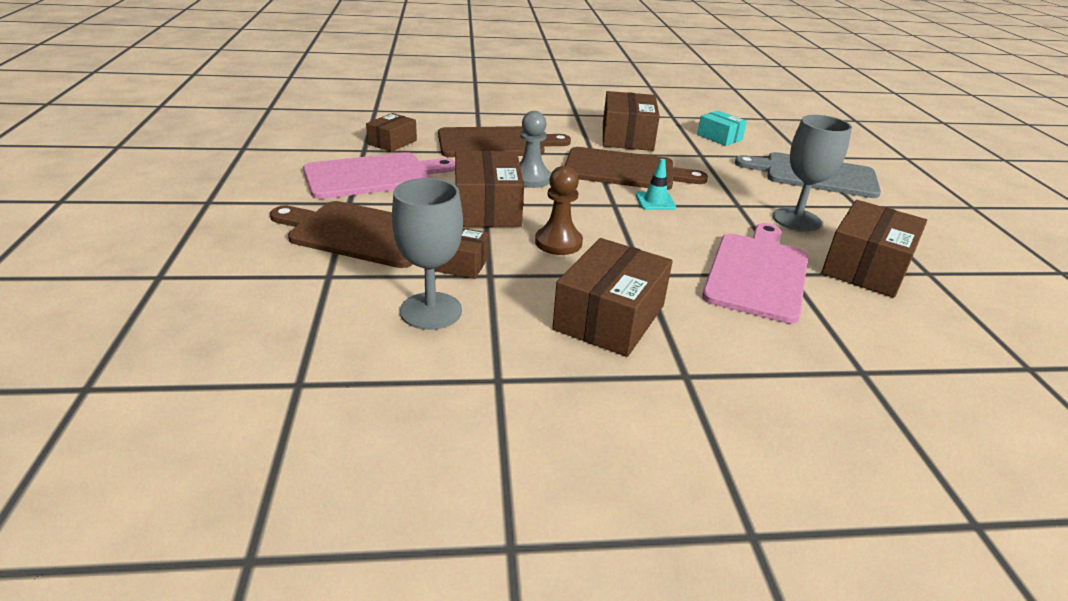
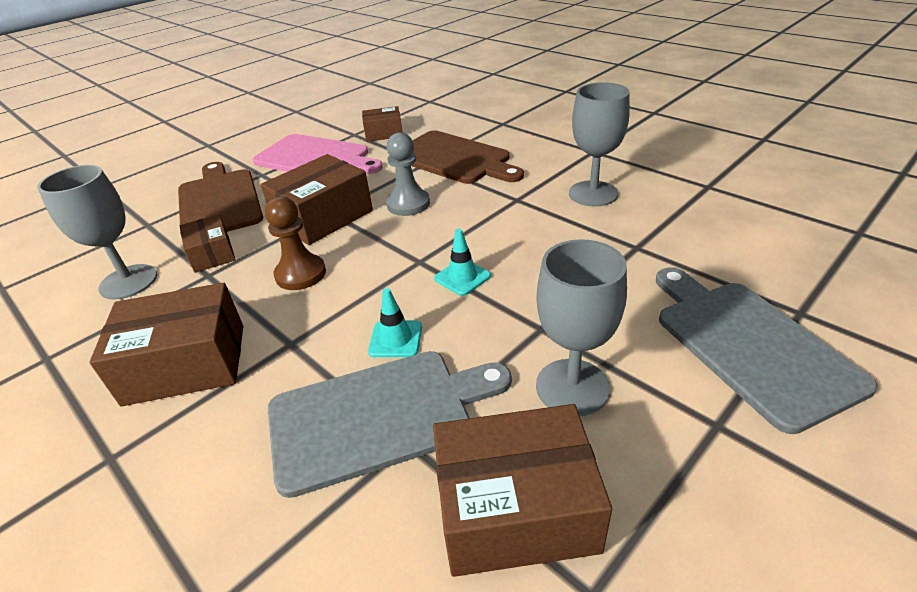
camera: 55 degrees right, 5 degrees up
brown cutting board [565,147,708,190] -> none
brown box [603,91,660,151] -> grey goblet [569,82,630,207]
turquoise box [697,111,747,146] -> none
pink cutting board [702,223,808,324] -> grey cutting board [268,351,512,498]
none -> turquoise traffic cone [368,288,422,357]

